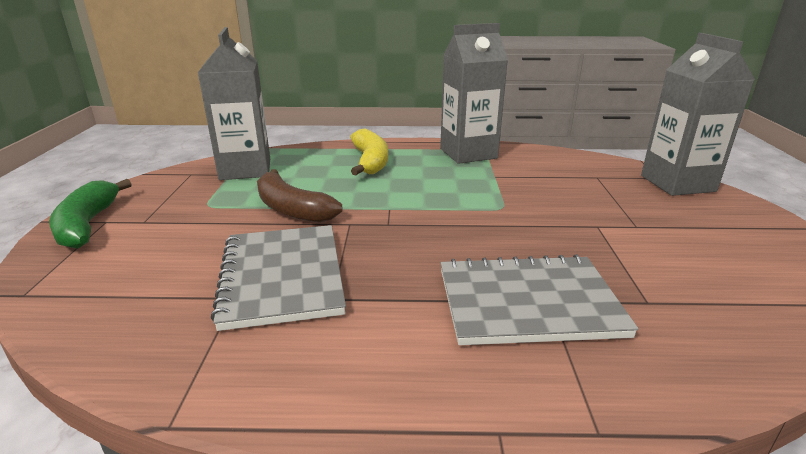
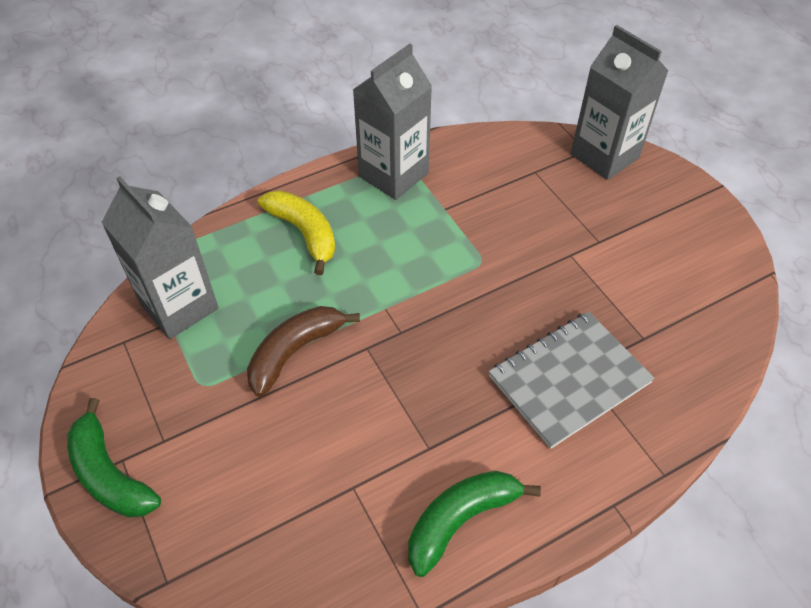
camera: 30 degrees left, 25 degrees up
grey notebook [211,225,346,331] -> none
brown banana [257,169,342,223] -> brown banana turned 120 degrees clockwise [247,306,360,397]
none -> green banana [408,471,541,577]

